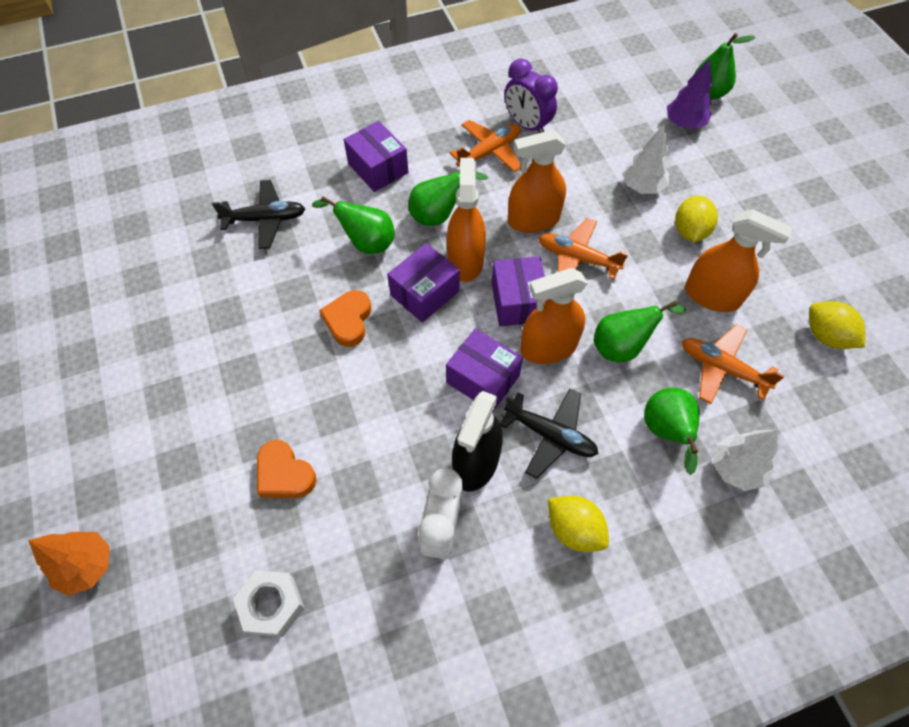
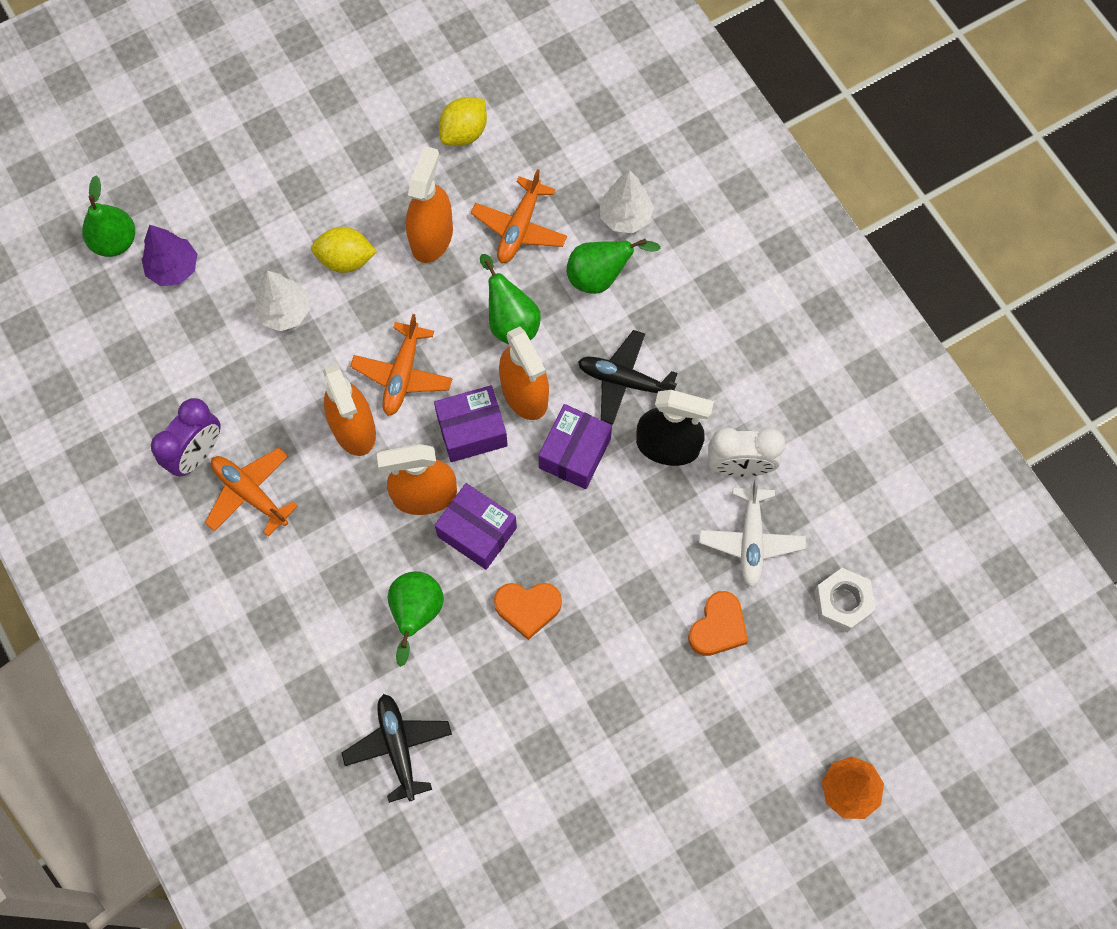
camera: 100 degrees left, 10 degrees up
purple box [344,121,408,192] -> none
green pear [408,172,488,226] -> none
black plane [500,388,598,479] -> black plane turned 90 degrees counterclockwise [578,330,678,425]
yellow lemon [548,496,609,552] -> none
none -> white plane [699,478,806,587]

